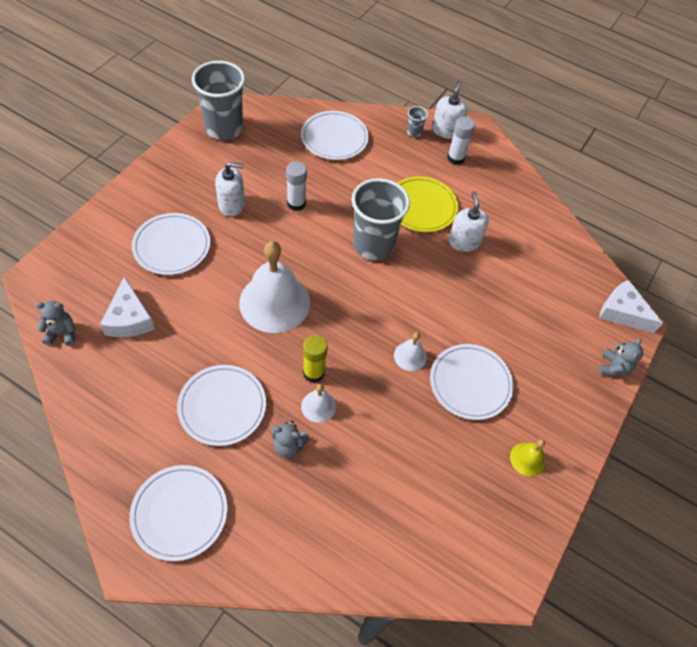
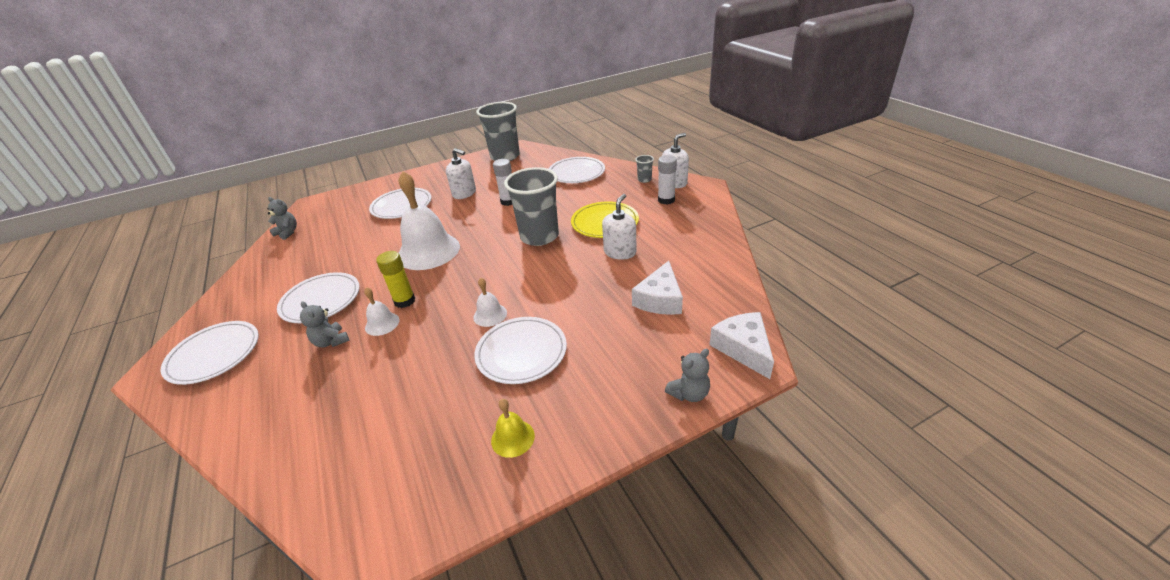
camera: 40 degrees right, 20 degrees down
white cheese [100,276,155,337] -> white cheese moved to [632,261,683,315]

